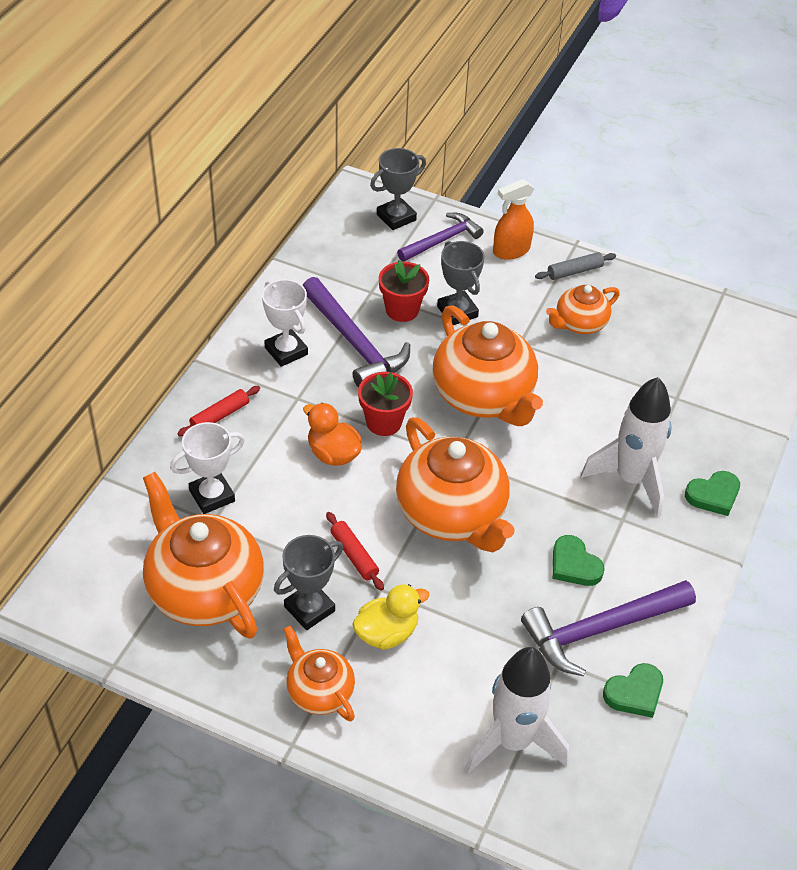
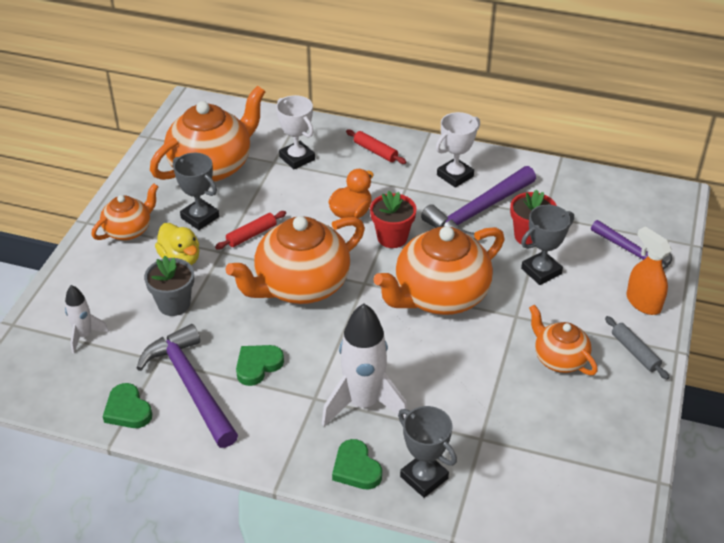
camera: 85 degrees right, 5 degrees down
grey trophy [370,148,426,230] -> grey trophy moved to [398,406,457,498]
white rocket [465,647,569,774] -> white rocket [65,285,109,354], size x0.53
none -> grey flower pot [144,256,194,316]

